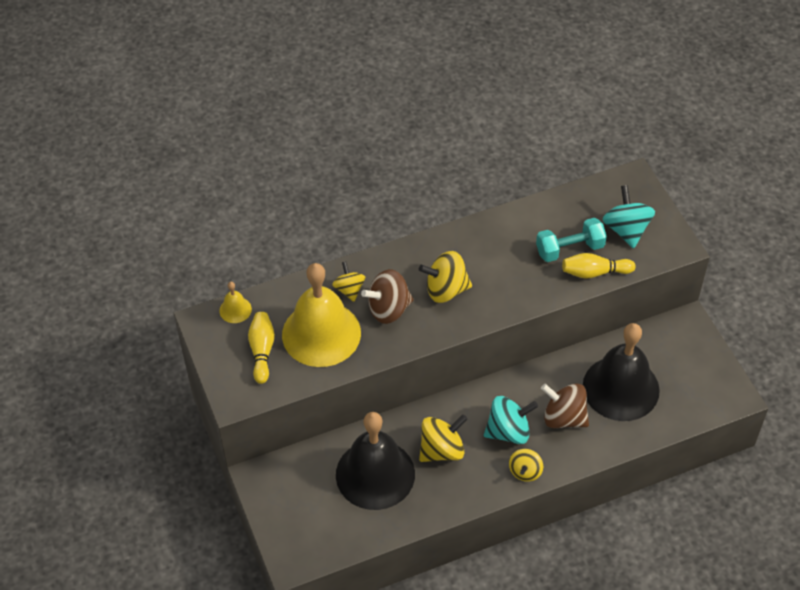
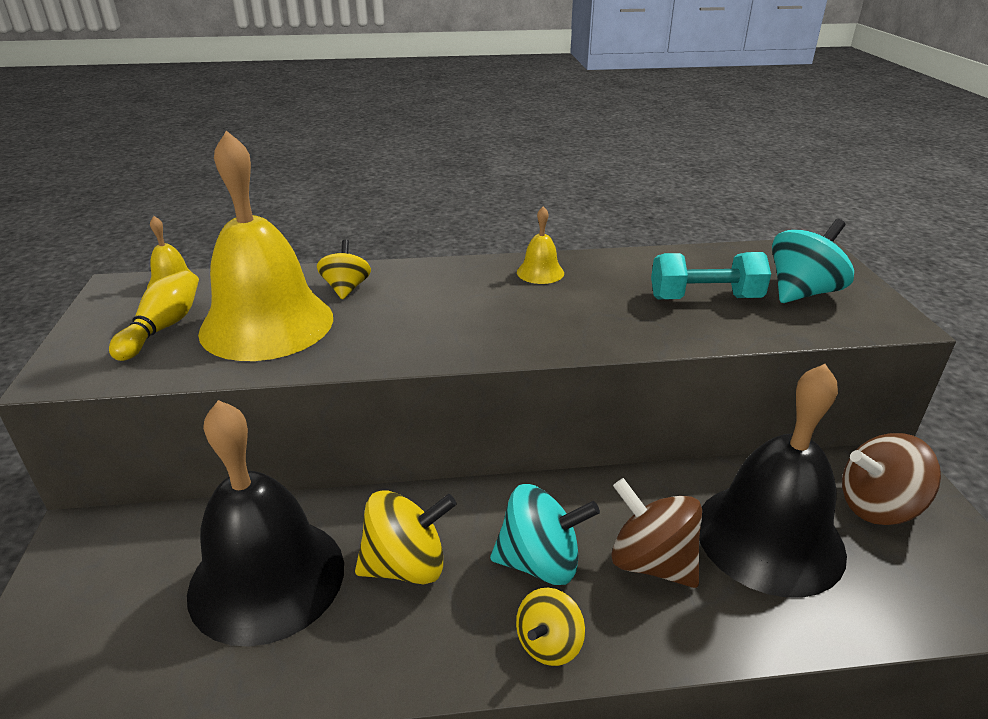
camera: 15 degrees right, 20 degrees down
brown spinning top [361,269,414,324] -> brown spinning top moved to [842,433,941,525]
yellow spinning top [419,251,472,303] -> none
yellow bowling pin [562,253,636,279] -> none
turquoise spinning top [602,185,655,248] -> turquoise spinning top turned 45 degrees clockwise [772,219,854,303]
none -> yellow bell [517,206,564,284]

